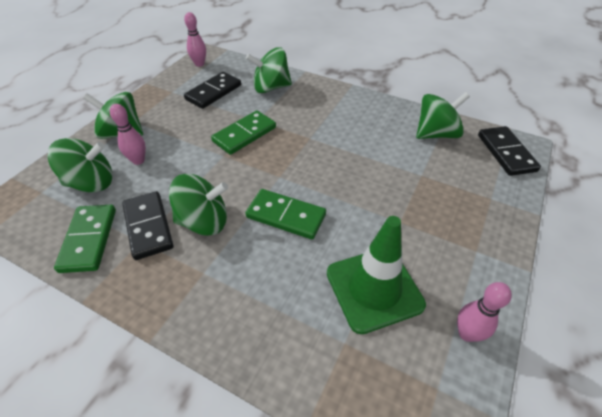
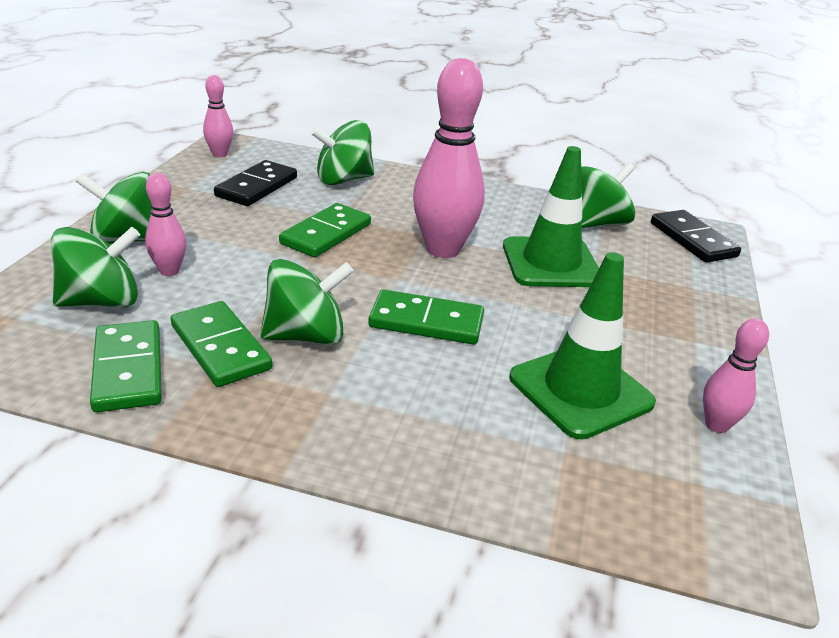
camera: 15 degrees left, 15 degrees down
black domino [122,191,173,260] -> green domino [171,301,272,387]
none -> pink bowling pin [413,58,485,258]
none -> green traffic cone [503,146,599,287]

